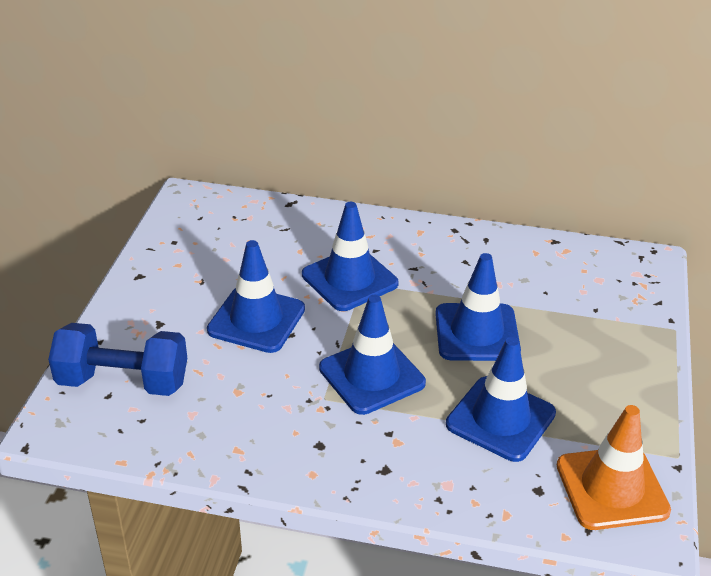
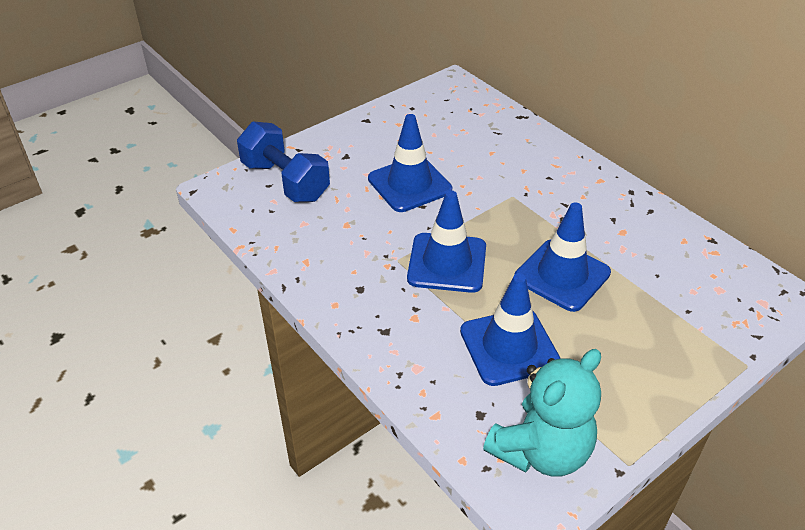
camera: 40 degrees right, 5 degrees up
blue traffic cone [302,202,399,311] -> none
orange traffic cone [557,405,671,530] -> turquoise teddy bear [483,349,601,477]

